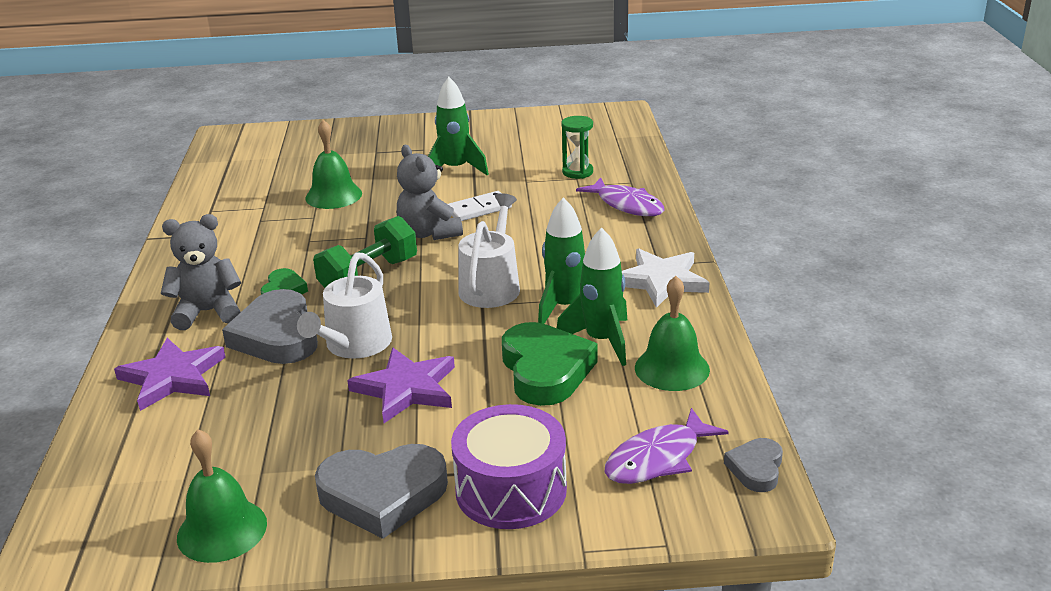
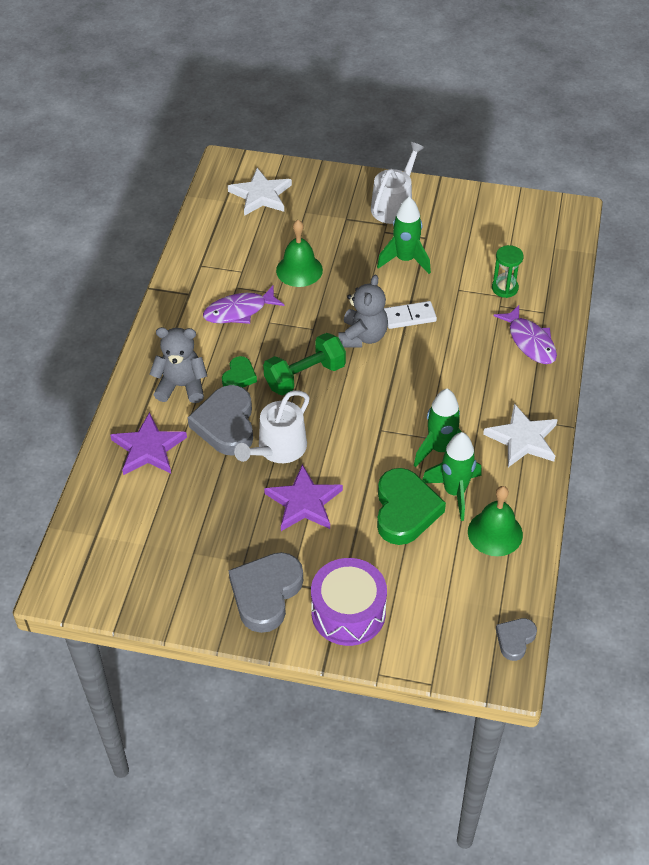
camera: 15 degrees right, 20 degrees up
green bell [177,429,267,563] -> none
grey heart [315,444,448,539] -> grey heart turned 105 degrees clockwise [229,552,303,633]
grey teddy bear [397,145,463,240] -> grey teddy bear turned 150 degrees counterclockwise [338,275,388,348]
white watering can [458,193,520,308] -> white watering can moved to [371,142,425,224]
purple fish [605,408,729,484] -> purple fish moved to [203,286,285,324]
none -> white star [228,168,292,216]

